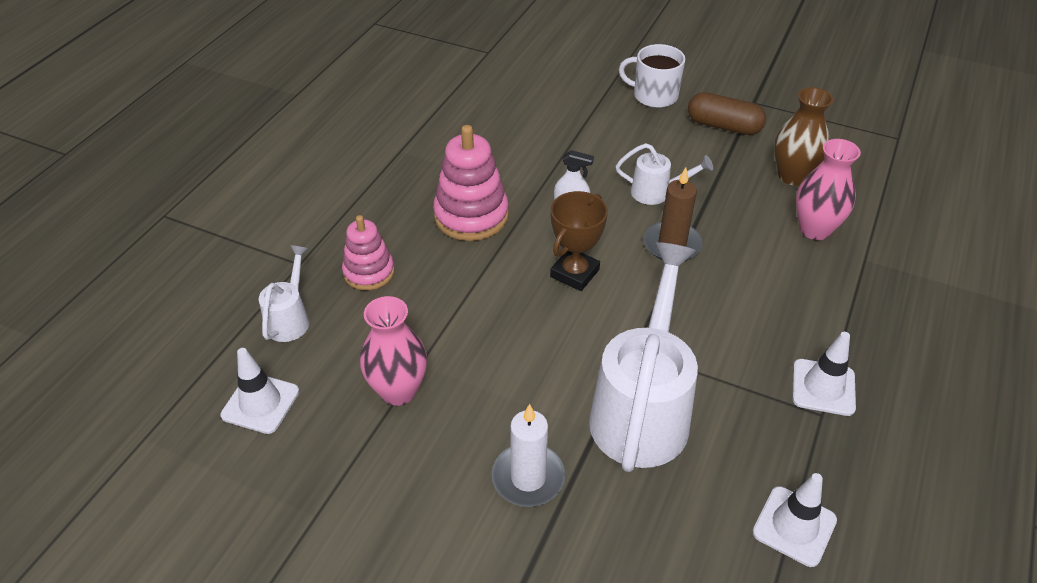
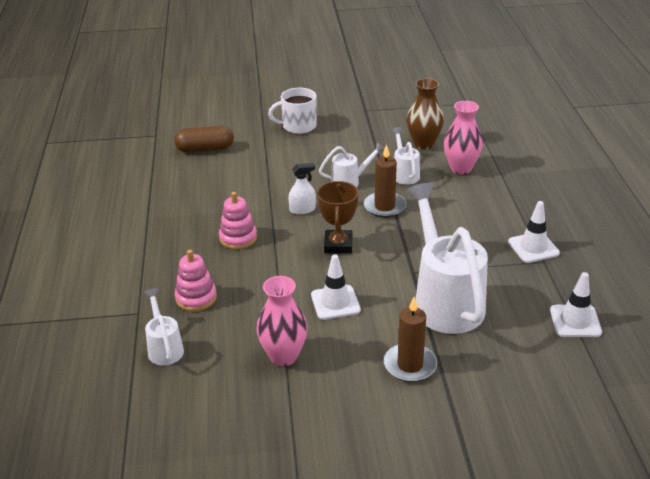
camera: 30 degrees left, 10 degrees down
white traffic cone [220,348,299,434] -> white traffic cone moved to [311,254,361,320]
pink stacking toy [433,125,509,241] -> pink stacking toy [219,192,257,249], size x0.64
white candle [492,404,565,507] -> brown candle [384,297,437,382]
brown capsule [688,92,766,135] -> brown capsule moved to [174,126,234,152]
none -> white watering can [391,127,420,185]

